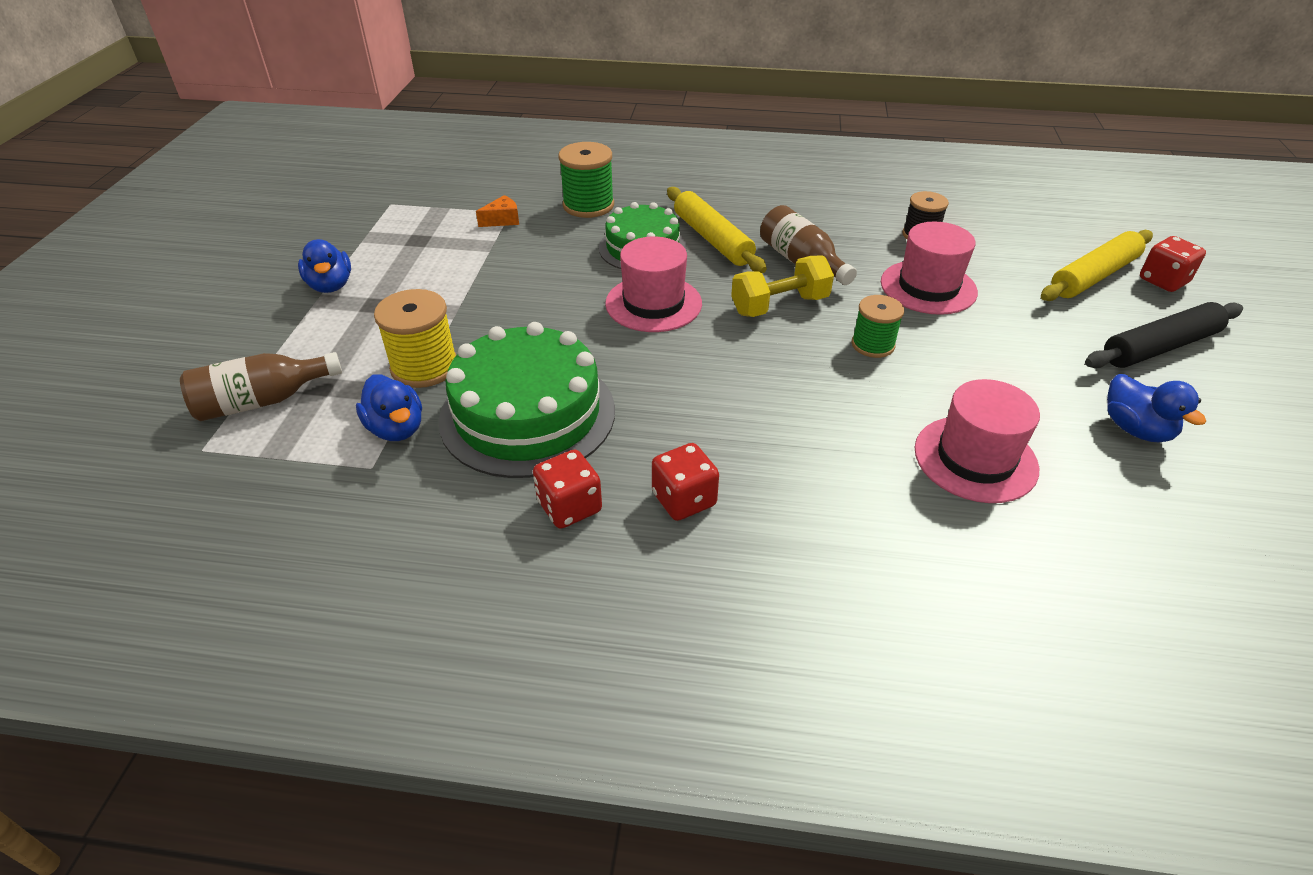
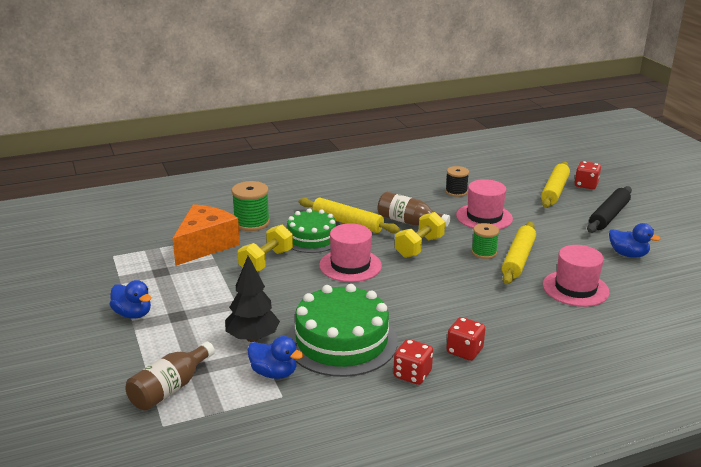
camera: 30 degrees left, 15 degrees down
yellow spool [374,289,456,388] -> black tree [225,256,280,342]
orange cheese [476,195,519,227] -> orange cheese [172,204,240,266], size x2.47
none -> yellow dumbbell [238,225,293,272]
none -> yellow rolling pin [502,222,536,284]

